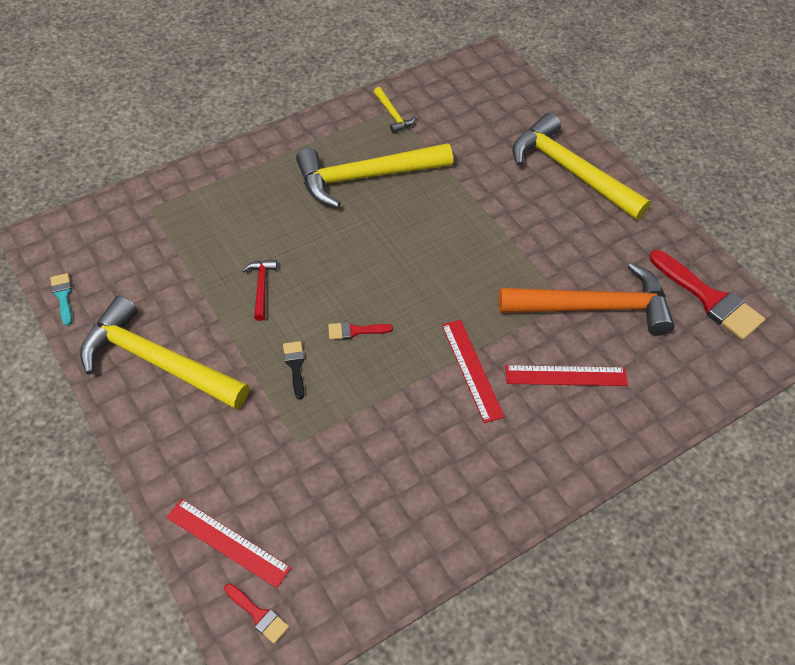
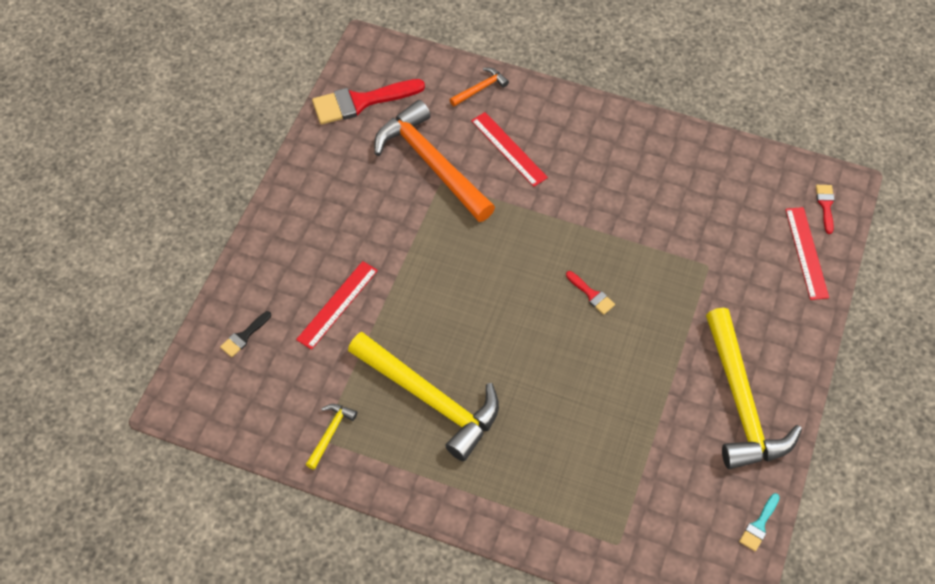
camera: 125 degrees left, 5 degrees up
red hammer [242,260,277,321] -> none
black brush [283,341,304,399] -> black brush moved to [220,311,271,357]
red ruler [442,320,505,423] -> red ruler moved to [296,261,378,350]
yellow hammer [512,113,651,220] -> none
red brush [649,250,765,340] -> red brush turned 120 degrees counterclockwise [312,79,425,125]
none -> orange hammer [450,68,509,107]

